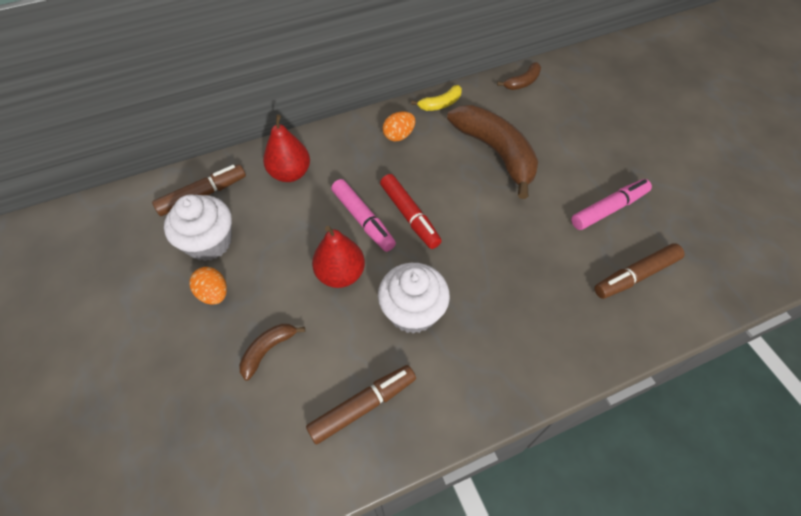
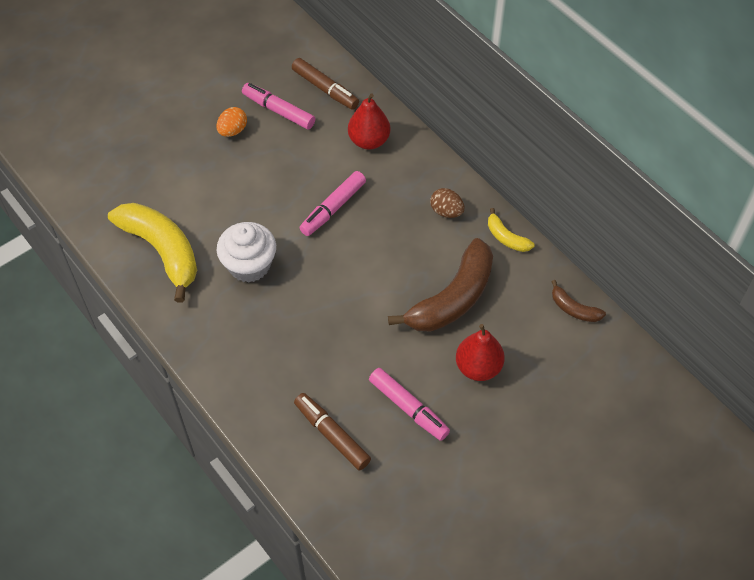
camera: 75 degrees right, 0 degrees up
white cupcake [164,194,232,261] -> pink marker [242,83,315,130]
brown banana [239,323,305,381] -> none
brown marker [306,365,416,444] -> yellow banana [108,203,197,303]
red pear [312,226,365,288] -> red pear moved to [456,324,505,381]
red marker [380,174,442,249] -> none
orange egg [382,111,415,141] -> brown egg [430,188,465,218]

